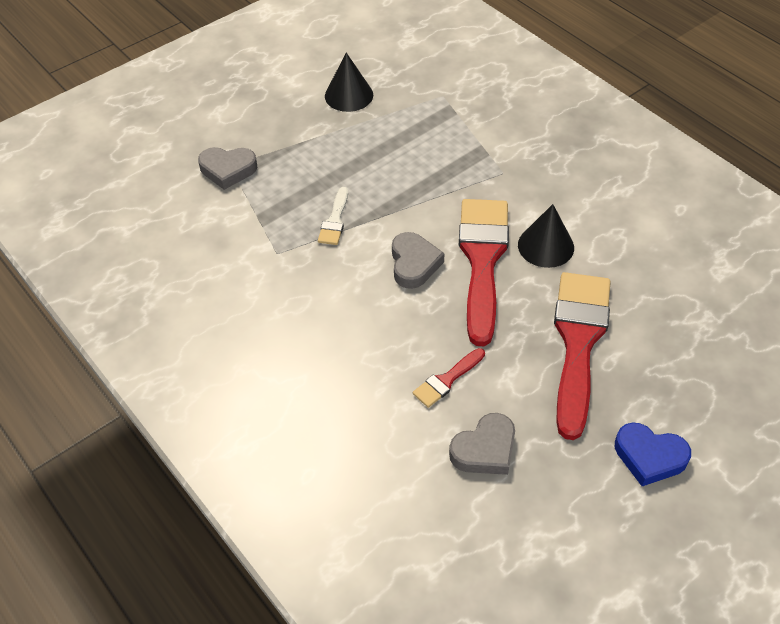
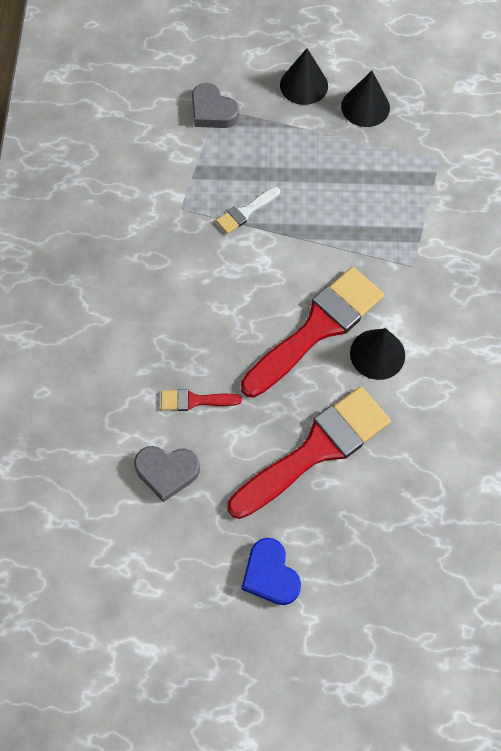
camera: 40 degrees right, 15 degrees up
grey heart [392,232,445,289] -> none
none -> black cone [280,48,328,105]

